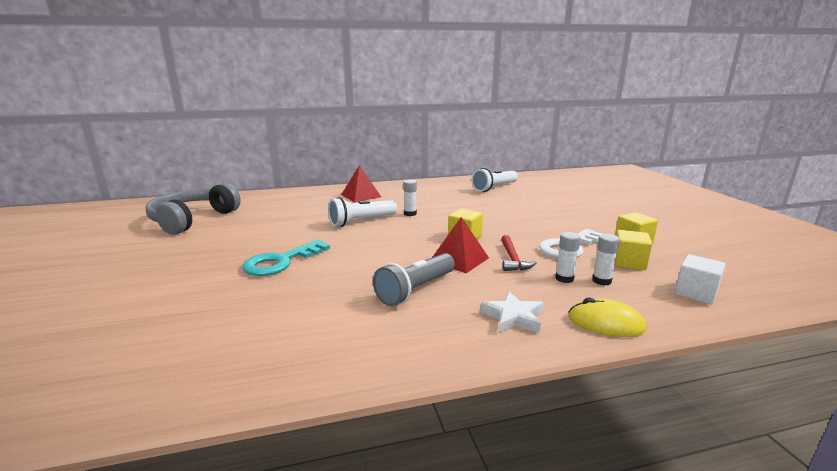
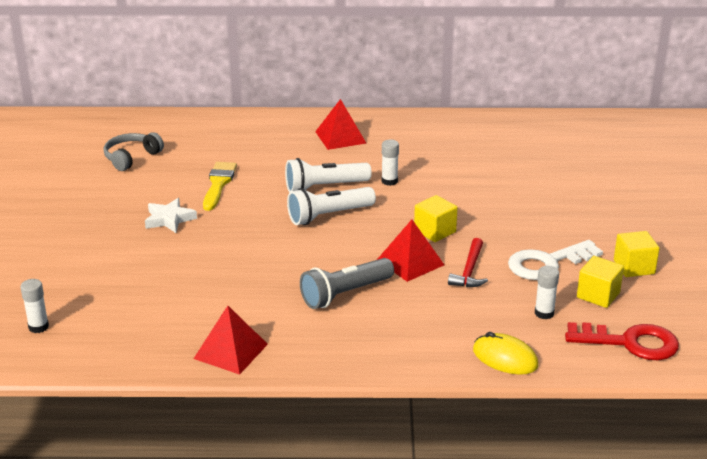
camera: 15 degrees right, 10 degrees up
grey headphones [146,183,241,234] -> grey headphones [104,132,164,171], size x0.58
turquoise key [242,240,330,276] -> none
white flashlight [471,168,518,192] -> white flashlight moved to [287,187,376,225]
white star [481,291,544,333] -> white star moved to [145,198,197,233]
white glue stick [555,232,581,283] -> white glue stick moved to [20,279,49,333]
white cube [675,254,726,305] -> red key [565,322,679,360]
none -> red pyramid [194,306,268,375]
none -> yellow brush [203,162,237,211]

